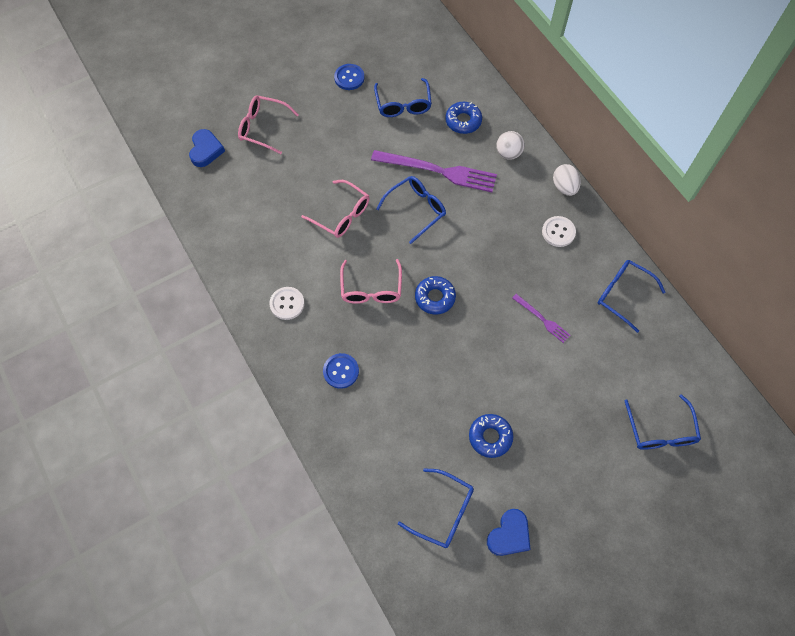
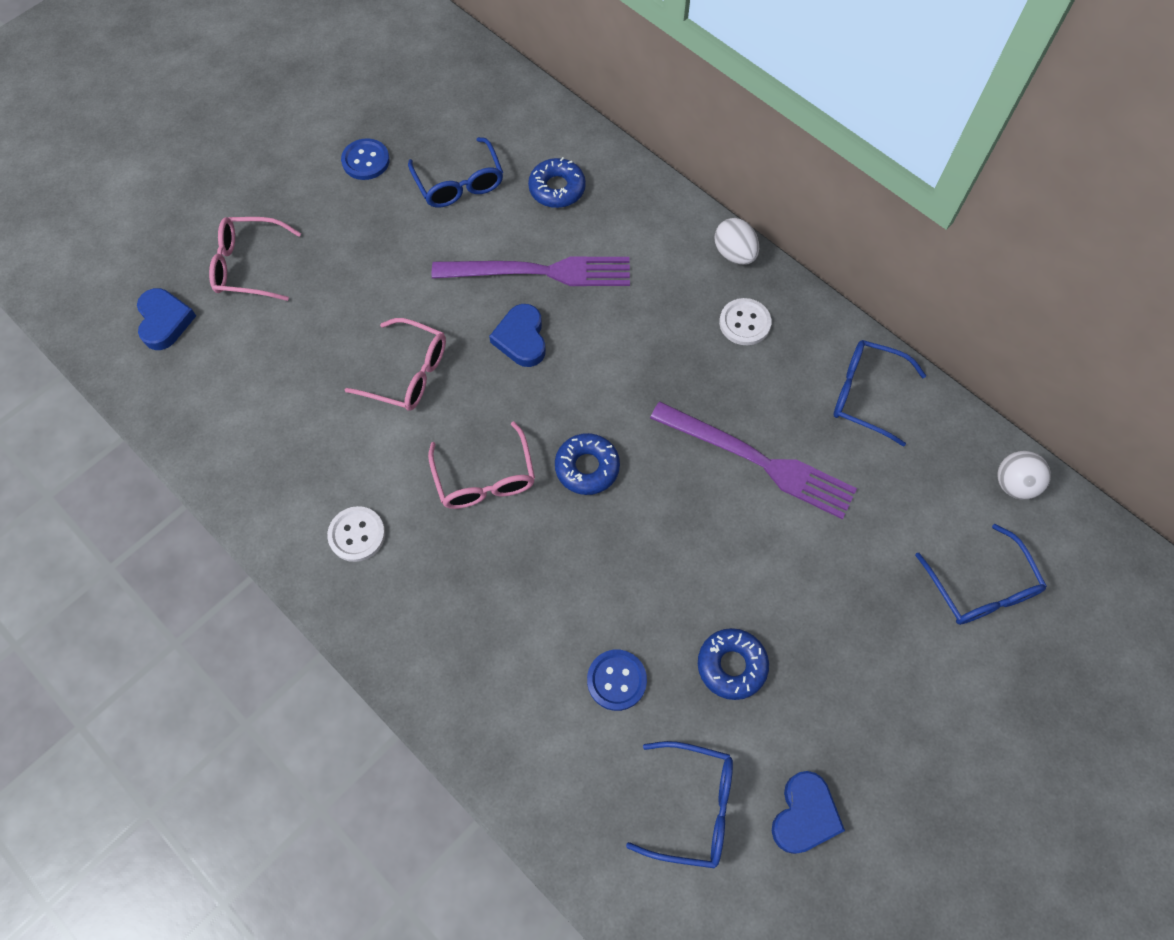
camera: 15 degrees left, 0 degrees up
blue button [323,353,359,389] -> blue button moved to [587,650,647,711]
blue glasses [376,176,446,244] -> blue heart [489,304,546,367]
white ball [496,131,525,160] -> white ball moved to [998,451,1051,500]
purple fork [512,294,570,343] -> purple fork [650,401,857,519], size x2.01

